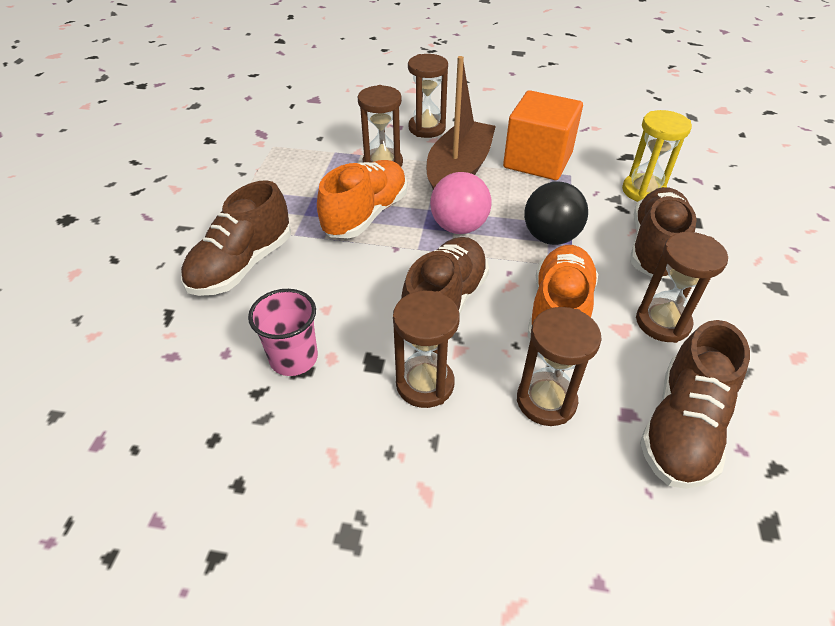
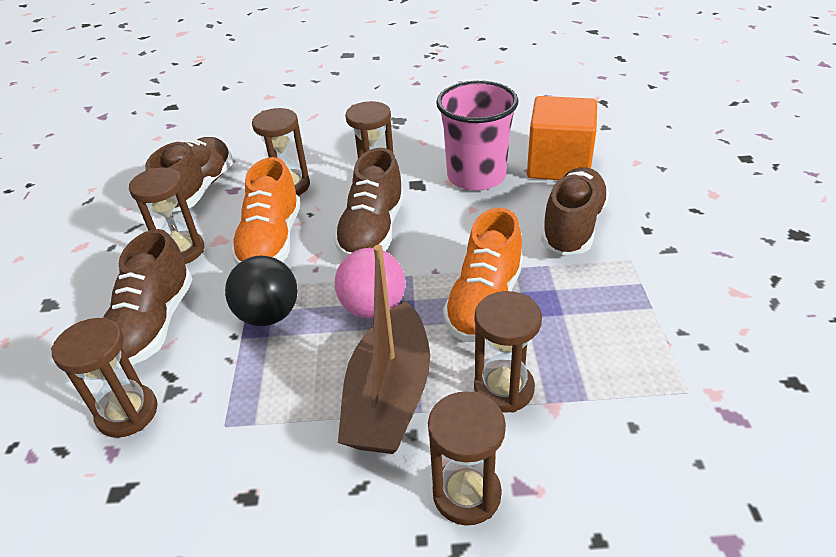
camera: 170 degrees right, 5 degrees down
pink cup [248,289,318,376] -> pink cup [436,81,518,191], size x1.62
orange cube [503,90,583,180] -> orange cube moved to [527,96,597,180]
yellow hourglass [622,110,692,202] -> brown hourglass [51,317,158,438]

